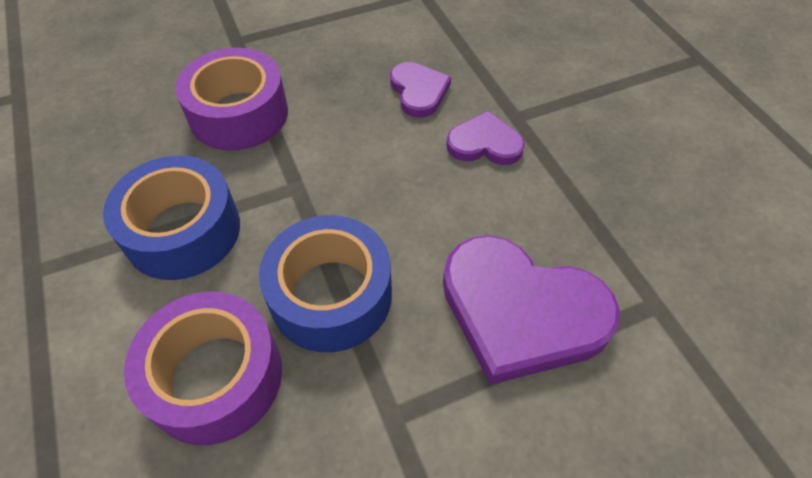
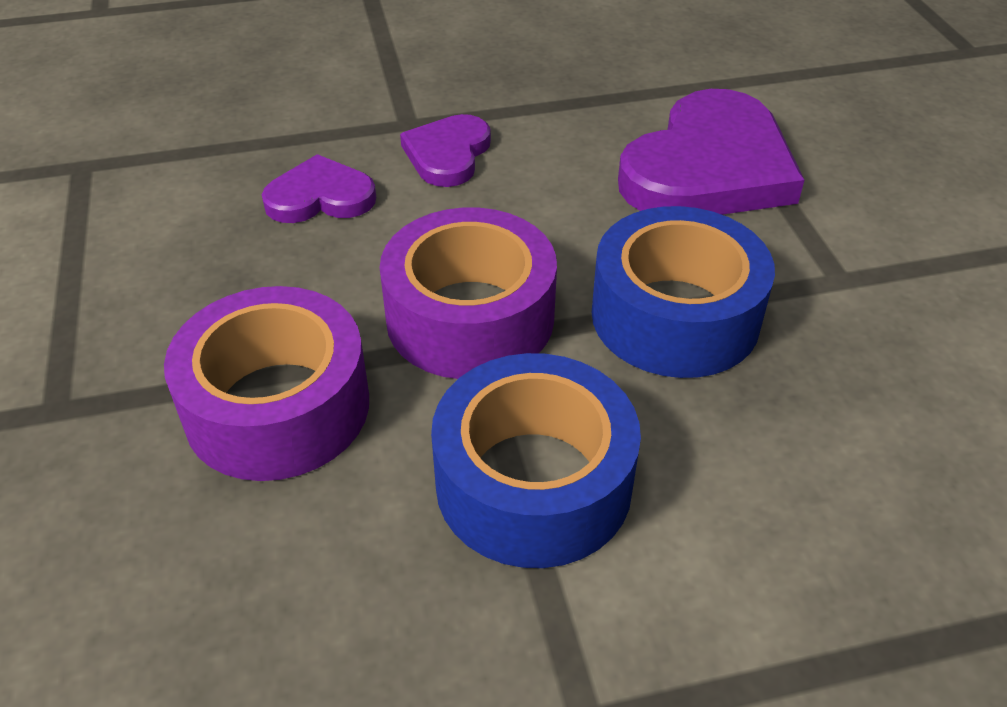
camera: 80 degrees left, 10 degrees down
purple tape [124,292,282,445] -> purple tape moved to [380,208,557,379]

